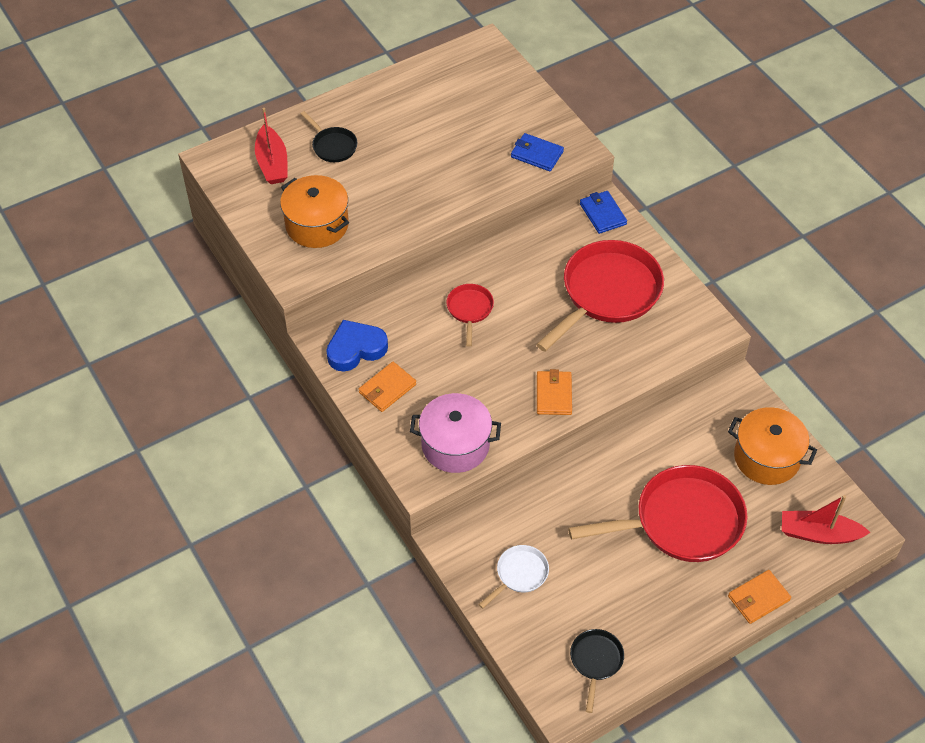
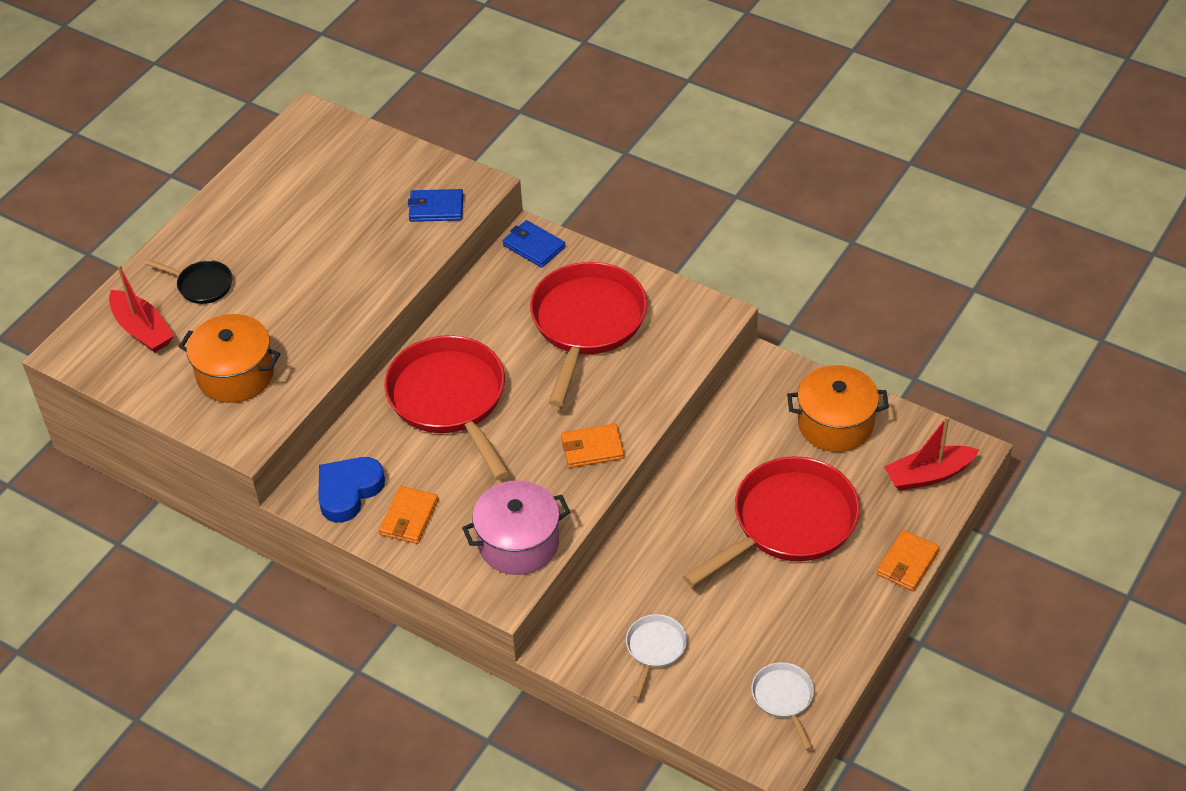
camera: 25 degrees left, 5 degrees down
red pan [446,284,494,347] -> red pan [384,335,509,480], size x2.12
orange wallet [537,369,572,415] -> orange wallet turned 75 degrees counterclockwise [561,424,624,468]
black pan [570,629,624,713] -> white pan [751,662,814,750]

